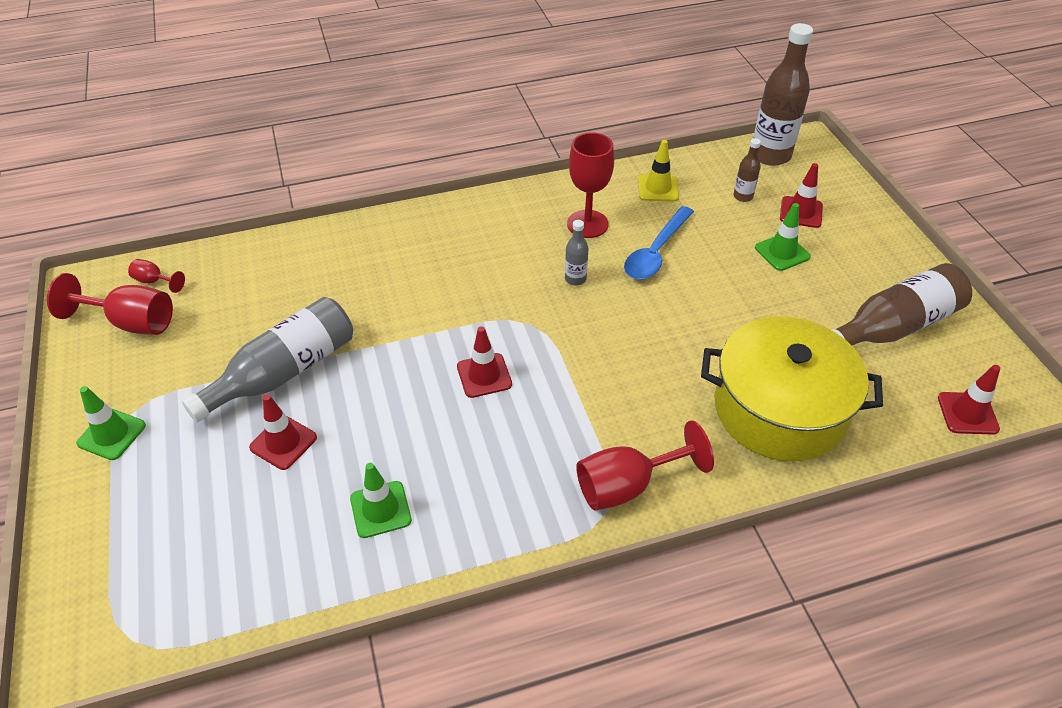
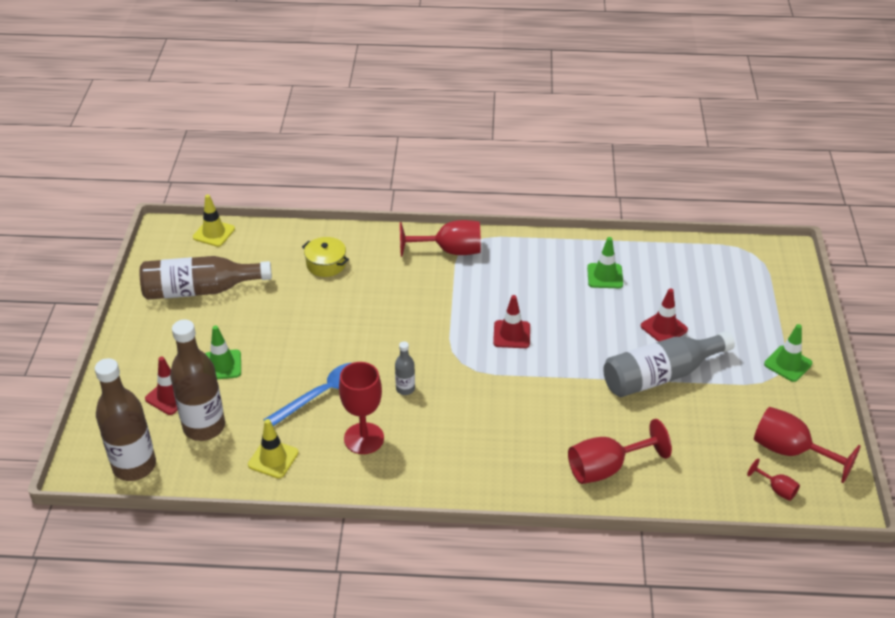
camera: 160 degrees left, 5 degrees down
yellow pot [701,316,883,461] -> yellow pot [302,237,349,277], size x0.44
brown bottle [733,138,761,202] -> brown bottle [170,320,225,441], size x2.15
red traffic cone [938,365,1000,435] -> yellow traffic cone [193,194,235,247]
none -> red goblet [568,419,672,484]

